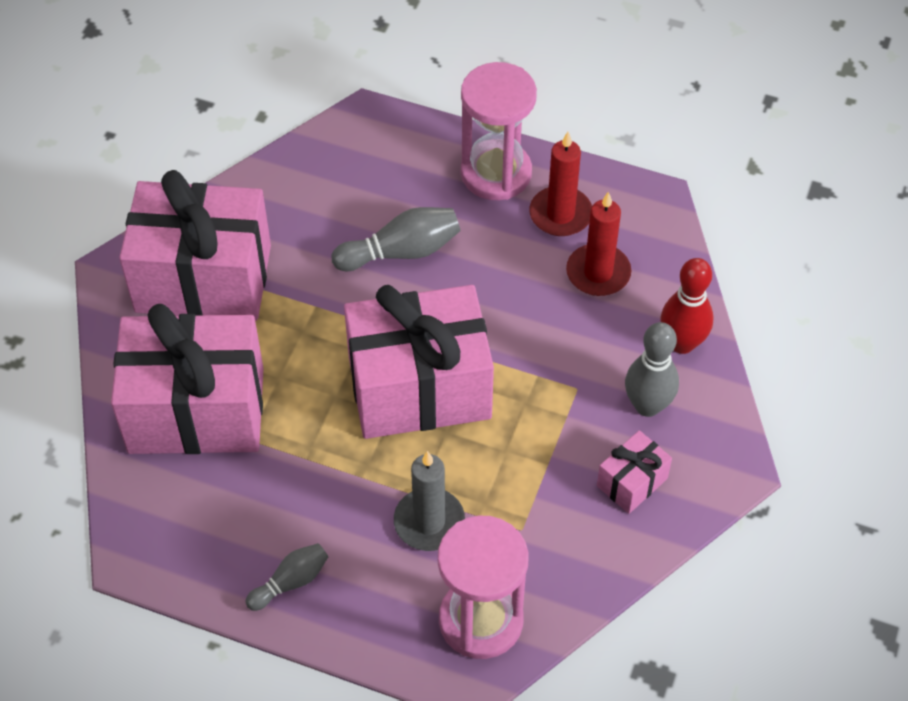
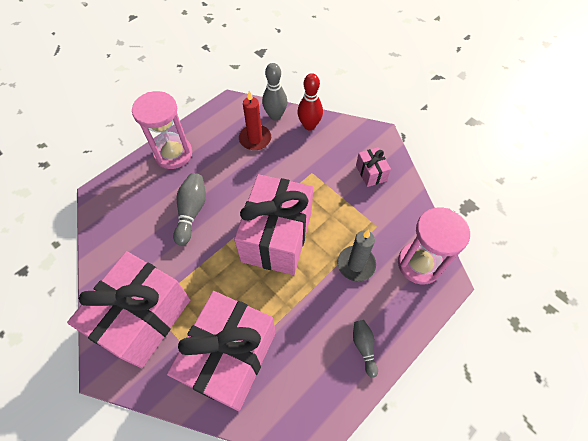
camera: 65 degrees left, 5 degrees up
red candle [529,132,592,236] -> none
grey bowling pin [625,322,679,417] -> grey bowling pin moved to [262,63,287,120]

